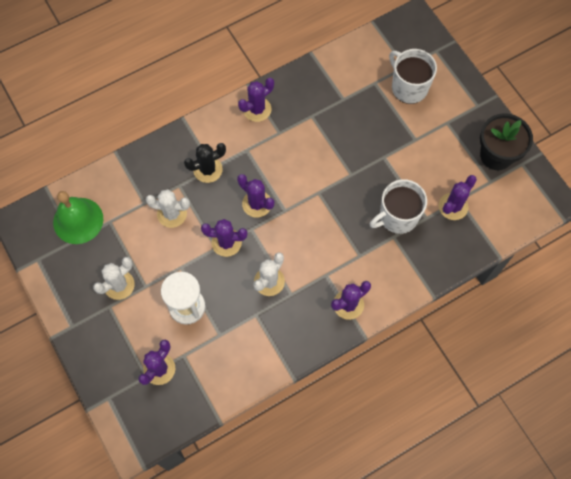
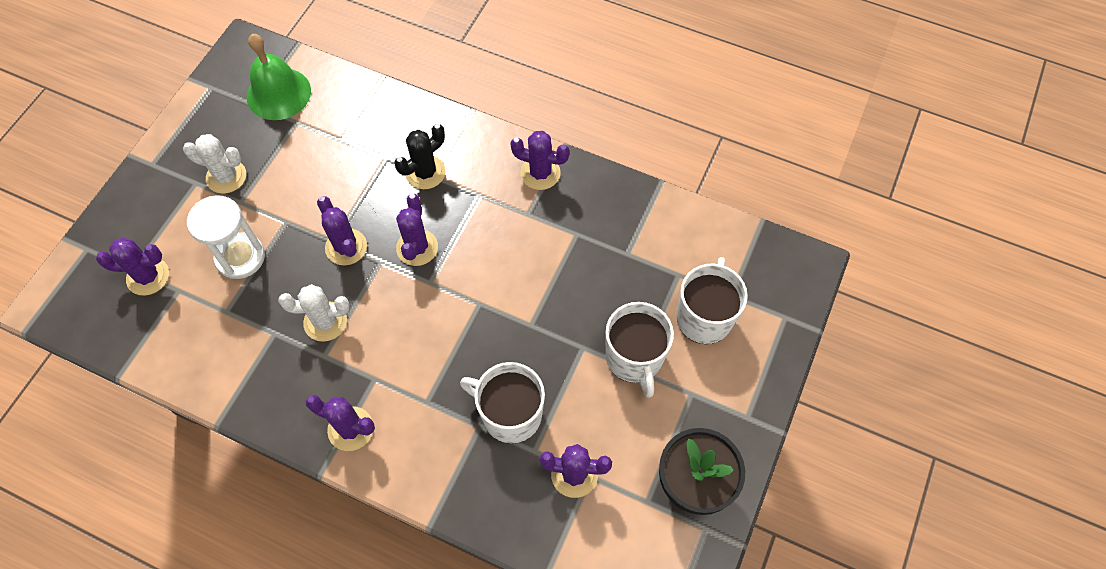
camera: 55 degrees right, 5 degrees down
white cactus [146,189,190,228] -> none
black cactus [184,143,226,183] -> black cactus turned 75 degrees counterclockwise [394,124,446,189]
none -> white mug [605,302,674,398]

